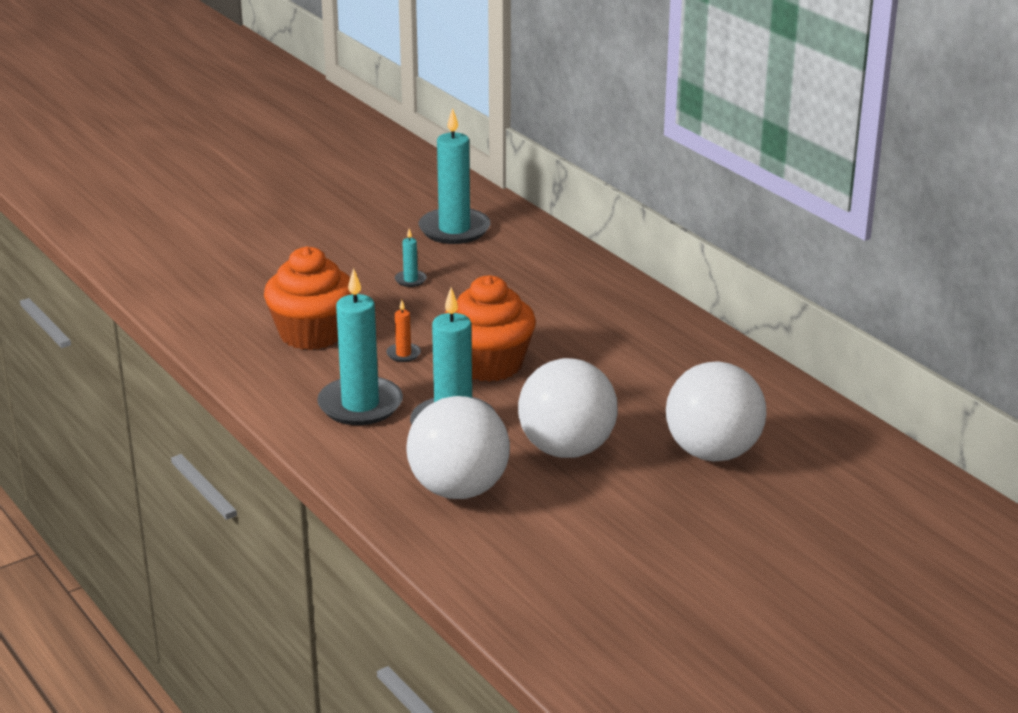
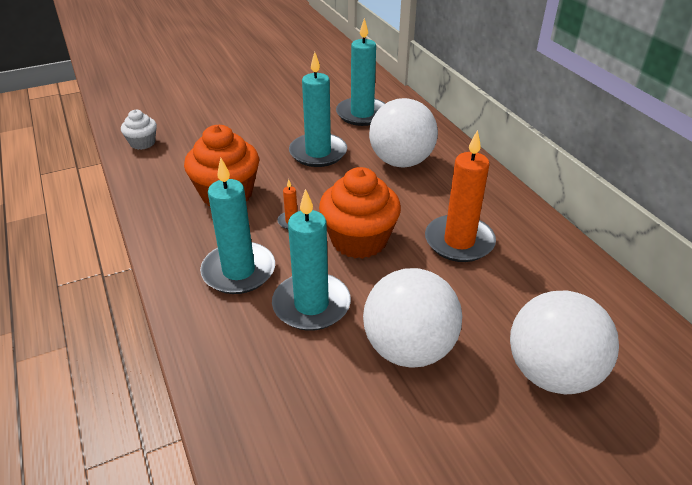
camera: 10 degrees right, 10 degrees up
turquoise candle [395,229,427,287] -> turquoise candle [289,52,347,167], size x2.36
white ball [407,396,510,499] -> white ball moved to [369,98,438,167]
none -> white cupcake [121,110,157,150]
none -> orange candle [425,130,496,262]

